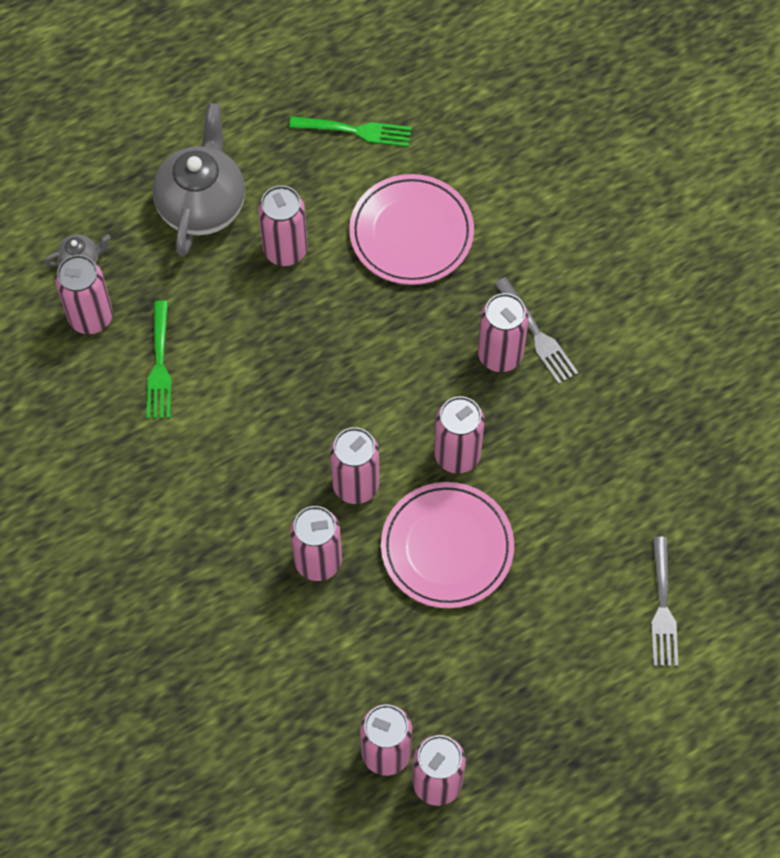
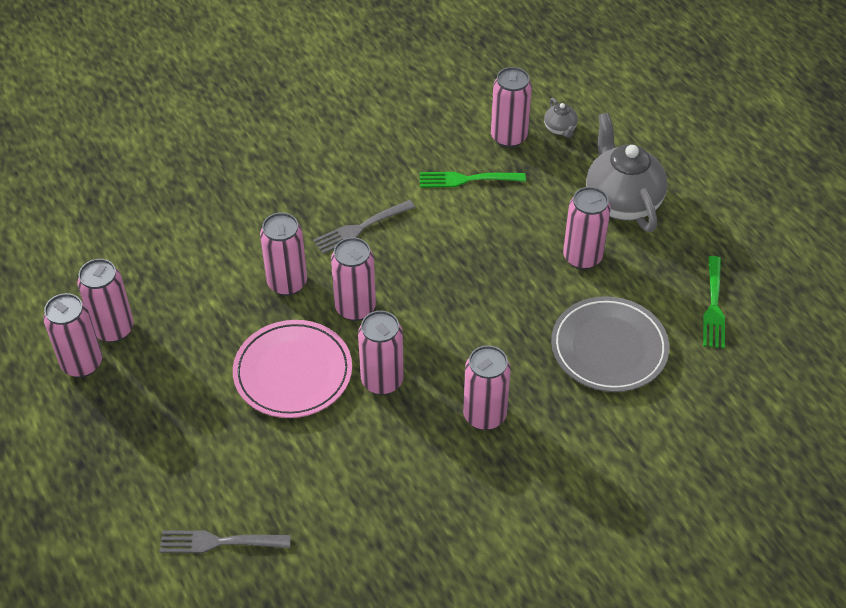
camera: 90 degrees right, 15 degrees down
grey teapot [153,103,245,257] -> grey teapot turned 120 degrees counterclockwise [586,113,667,232]
pink plate [349,174,474,285] -> grey plate [551,296,669,392]
grey fork [494,277,578,384] -> grey fork moved to [313,200,415,254]

